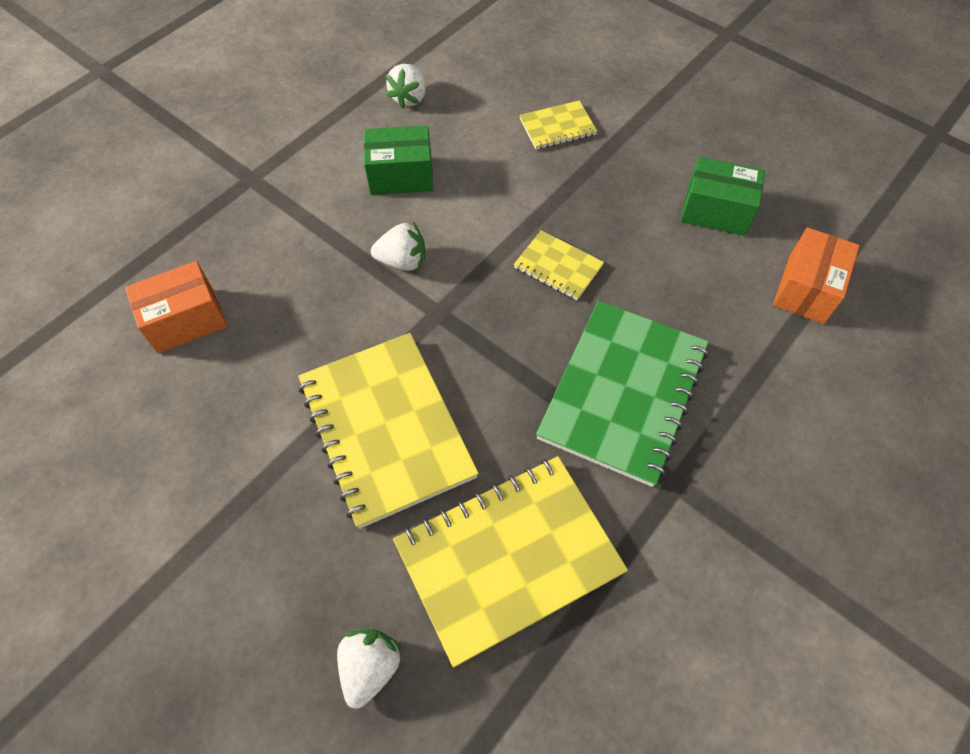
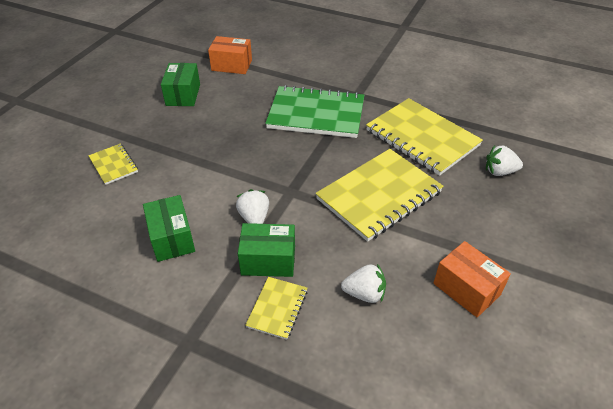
camera: 105 degrees left, 15 degrees down
orange box [125,261,227,354] -> orange box moved to [433,241,511,317]
white strawberry [386,64,426,109] -> white strawberry moved to [341,264,386,303]
yellow notebook [514,230,604,300] -> yellow notebook moved to [246,277,307,340]
none -> green box [238,223,295,277]

